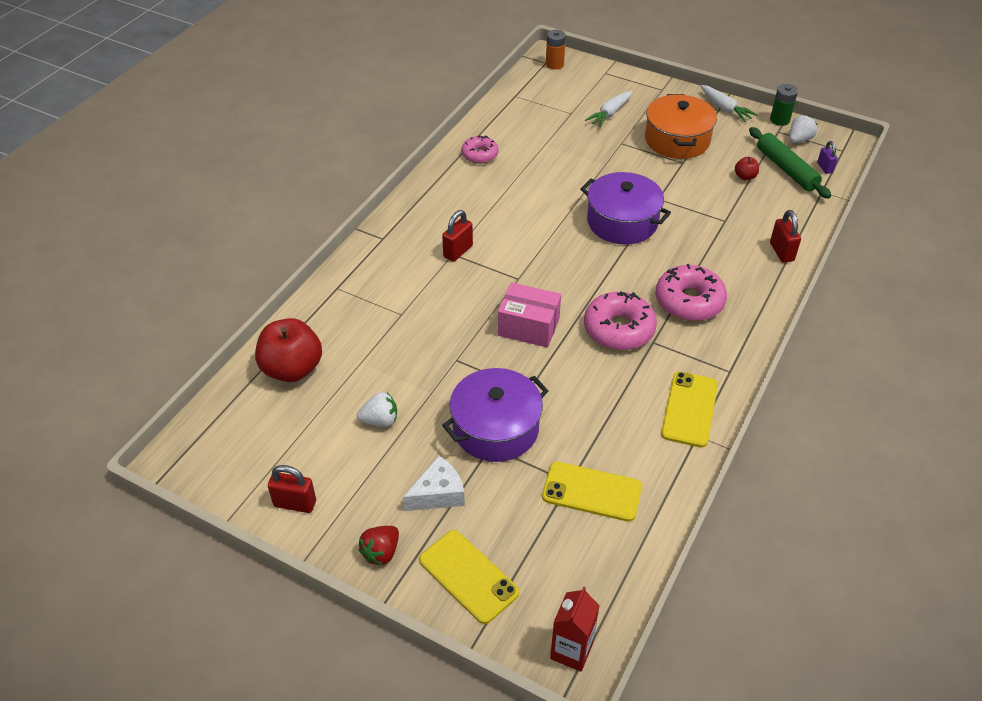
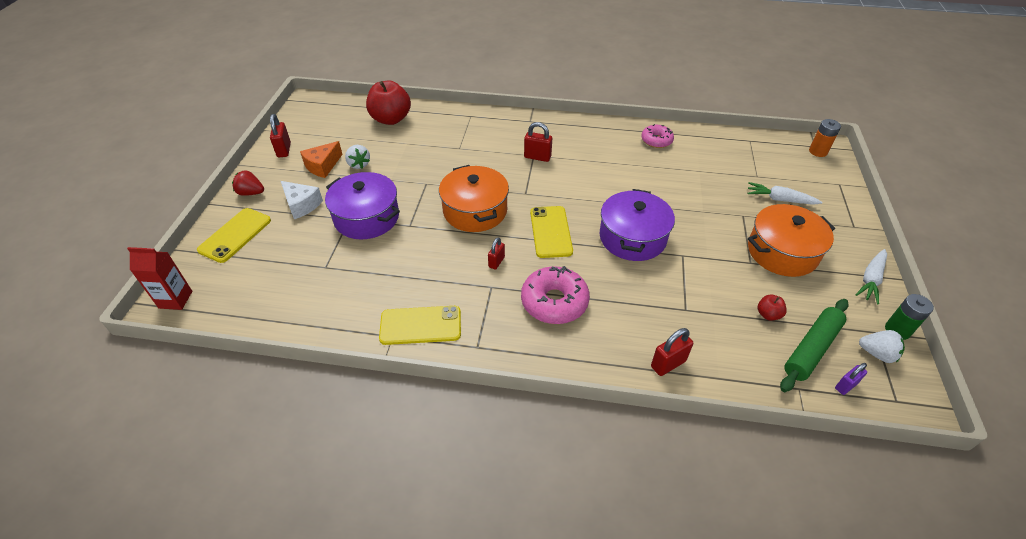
camera: 70 degrees right, 0 degrees up
pink box [498,282,561,348] -> orange pot [439,165,509,232]
yellow phone [542,462,642,522] -> yellow phone moved to [530,206,573,258]
pink donut [584,291,657,350] -> red padlock [488,237,505,270]
none -> orange cheese [300,141,343,178]

